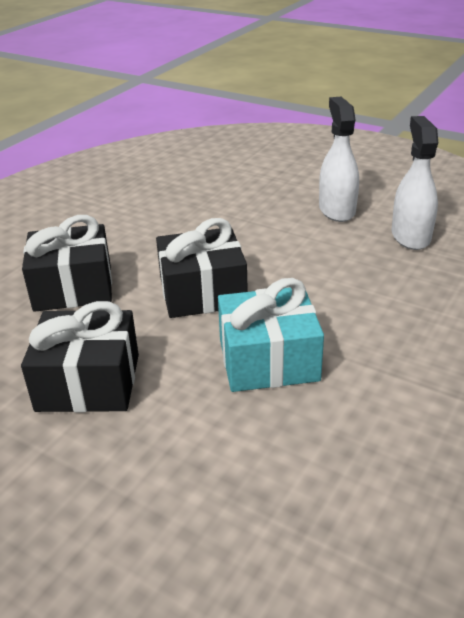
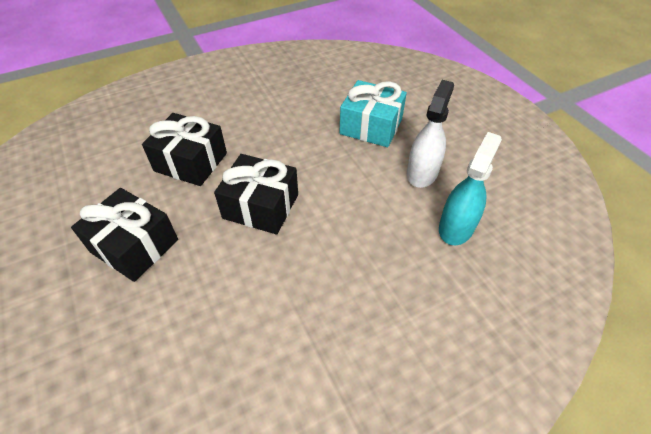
camera: 30 degrees right, 15 degrees up
turquoise gift [218,278,324,392] -> turquoise gift moved to [340,80,407,147]
white spray bottle [392,116,438,250] -> turquoise spray bottle [439,132,502,245]

